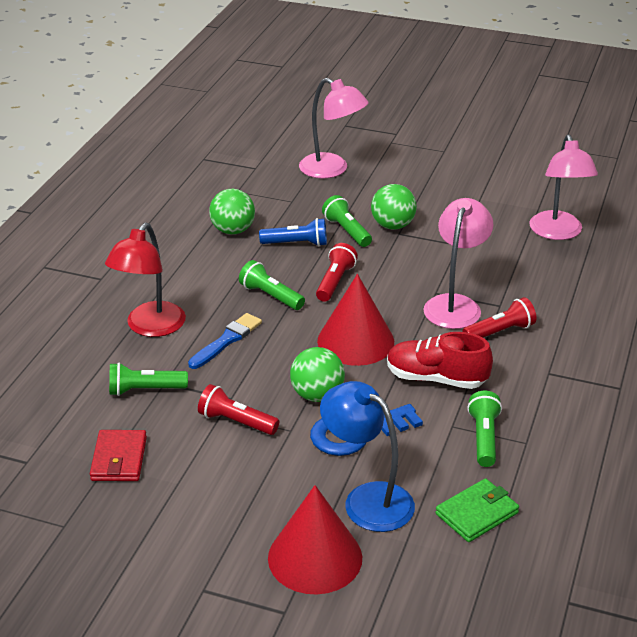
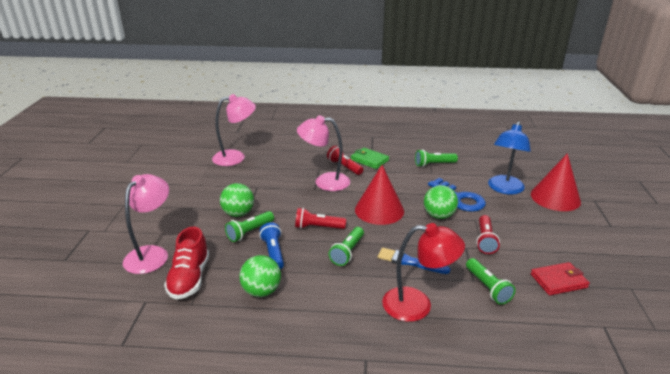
camera: 105 degrees left, 5 degrees down
red shoe [387,332,493,389] -> red shoe moved to [164,226,209,300]
green wallet [435,478,519,542] -> green wallet moved to [351,147,389,169]

